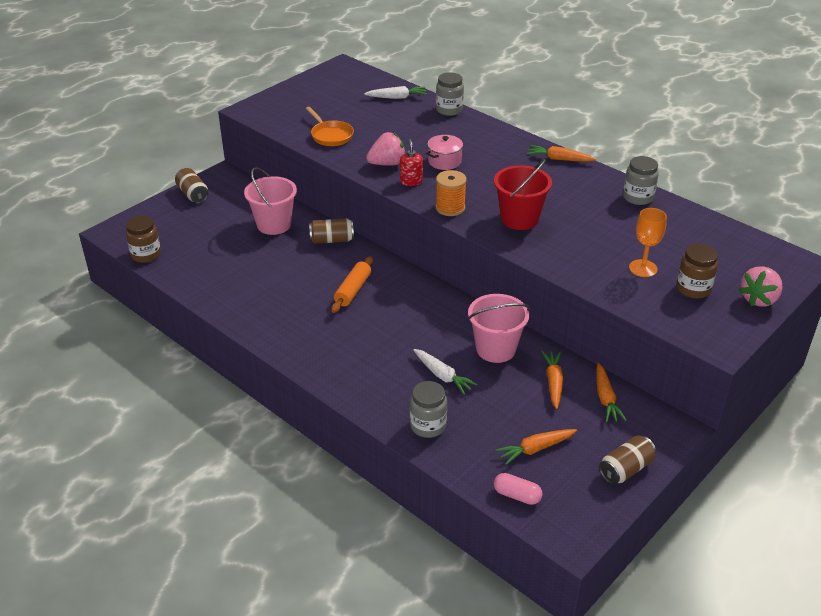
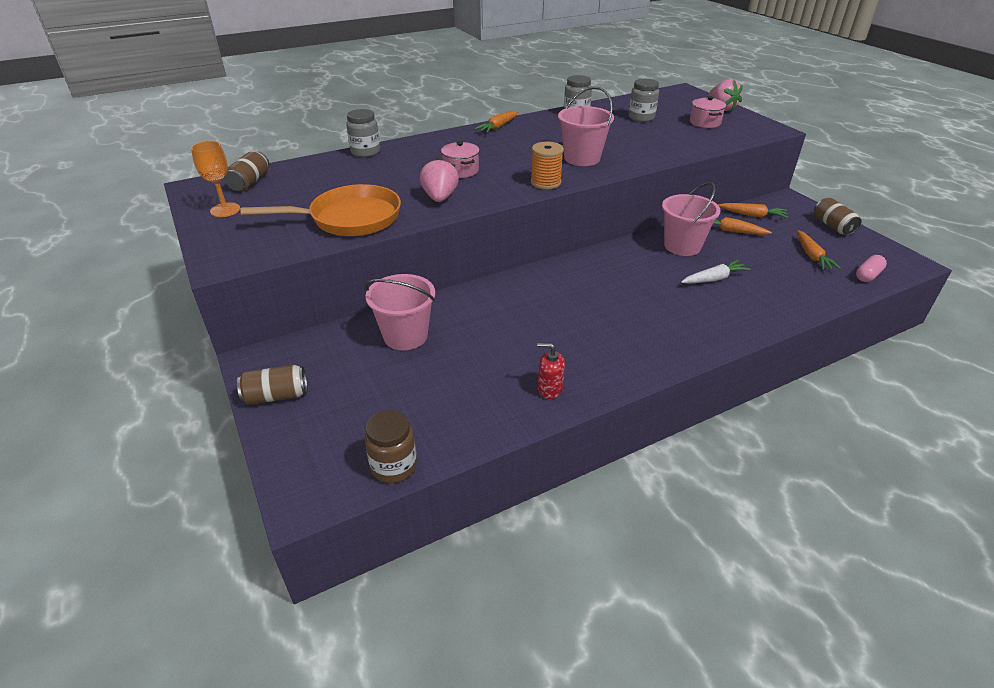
camera: 70 degrees left, 0 degrees up
orange pan [306,107,354,146] -> orange pan [240,184,401,236], size x1.67
brown can [309,218,354,244] -> brown can moved to [224,151,269,192]
orange rolling pin [331,256,373,313] -> none
white carrot [364,86,427,99] -> none
red soap dispenser [400,139,423,186] -> red soap dispenser moved to [537,343,565,399]
grey jar [410,381,447,438] -> grey jar moved to [628,79,659,122]
red bucket [494,159,552,230] -> pink bucket [558,86,614,166]
orange goblet [629,208,667,277] -> orange goblet moved to [191,141,240,217]
brown jar [676,244,718,299] -> pink pot [690,96,726,128]

